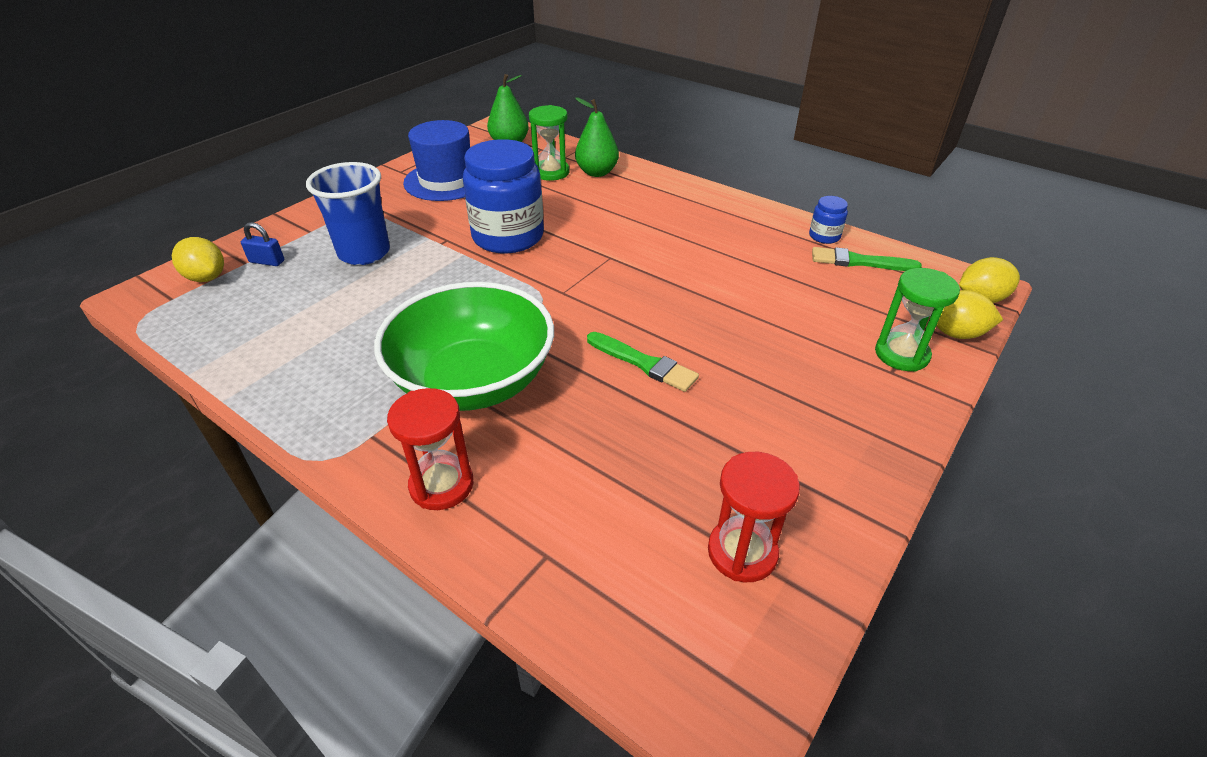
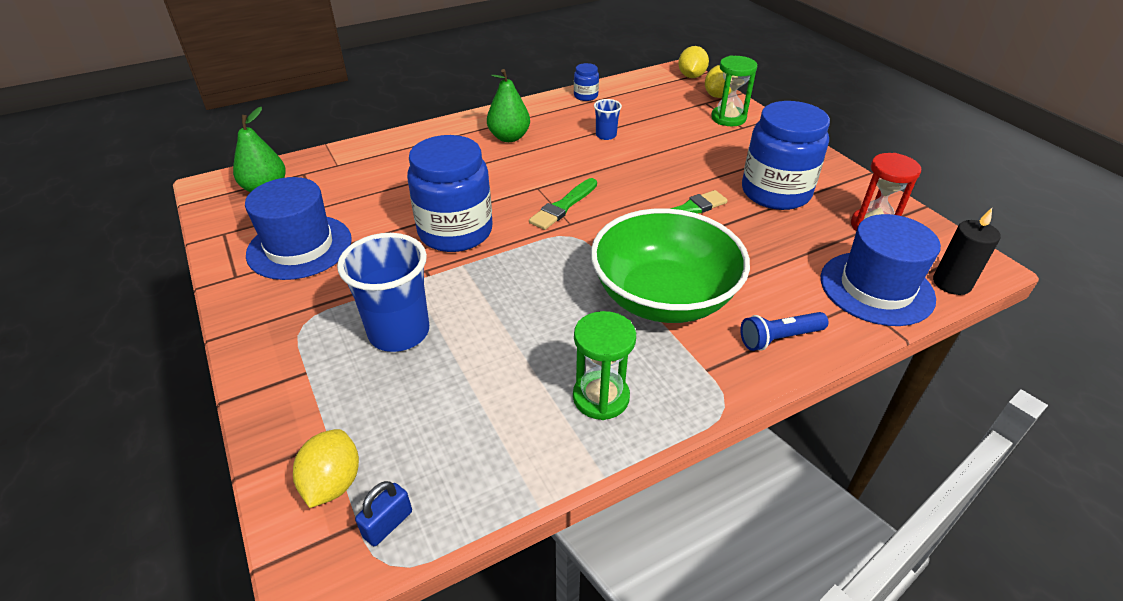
camera: 65 degrees left, 0 degrees up
yellow lemon [172,237,224,282] -> yellow lemon turned 60 degrees counterclockwise [293,429,359,508]
blue padlock [241,222,284,266] -> blue padlock moved to [355,481,412,546]
red hourglass [387,388,474,510] -> blue flashlight [740,312,829,351]
green hourglass [529,105,569,181] -> green hourglass moved to [573,311,636,420]
green pear [575,97,619,177] -> green pear moved to [487,69,530,142]
green brush [812,247,922,271] -> green brush moved to [529,178,597,230]
none -> blue cup [594,99,622,140]
none -> blue jar [742,101,830,210]
none -> blue hat [821,214,941,326]
none -> black candle [933,208,1001,295]

